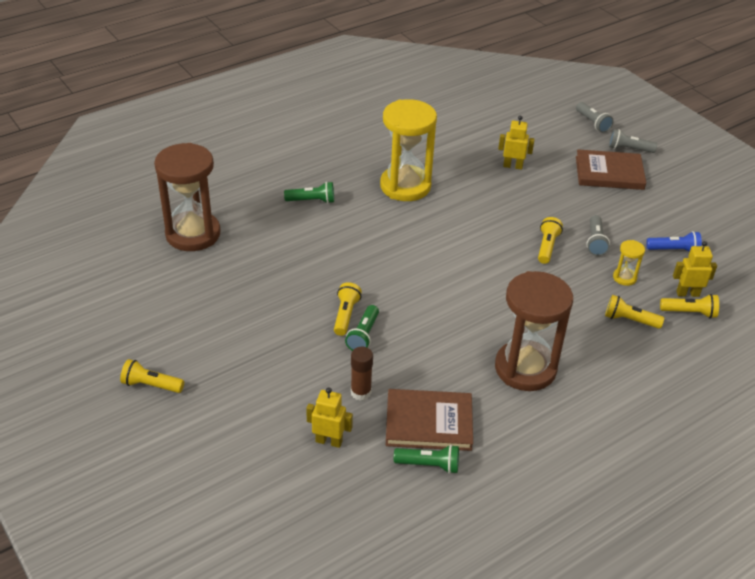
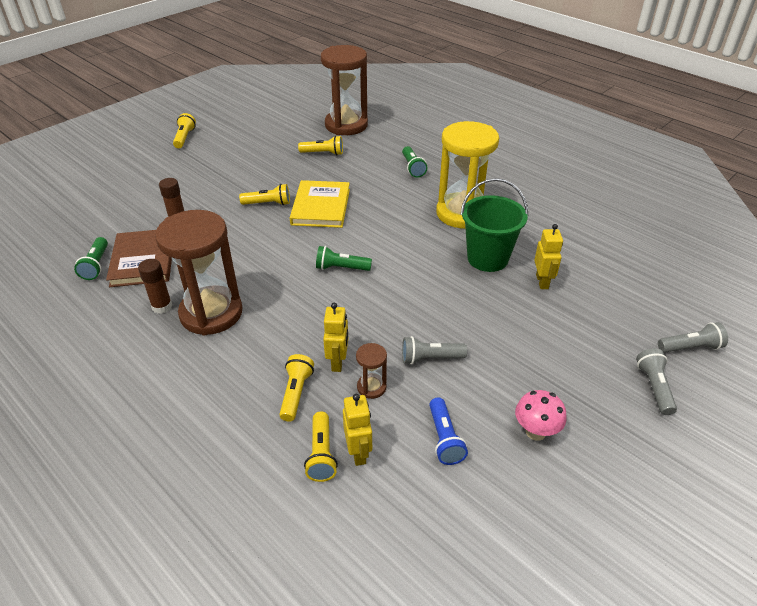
camera: 80 degrees right, 0 degrees up
yellow robot [306,387,353,448] -> yellow robot moved to [323,303,348,372]
green flashlight [345,305,379,351] -> green flashlight moved to [316,246,372,271]
yellow flashlight [538,217,563,264] -> yellow flashlight moved to [298,135,343,155]
grey flashlight [576,102,614,133] -> grey flashlight turned 150 degrees counterclockwise [658,322,728,353]
brown book [576,149,646,190] -> none
yellow hourglass [613,240,645,286] -> brown hourglass [356,343,387,399]
none -> brown glue stick [138,259,172,314]
none -> yellow book [290,180,350,228]
none -> green bucket [461,178,528,272]
none -> pink mushroom [515,390,567,441]

